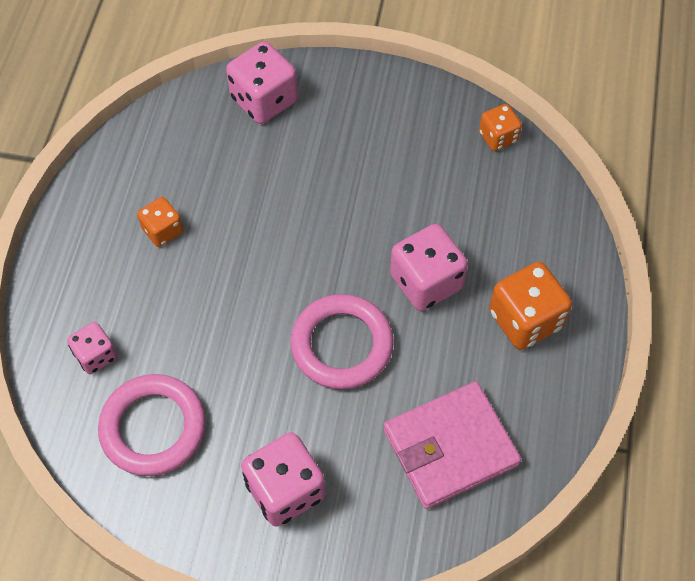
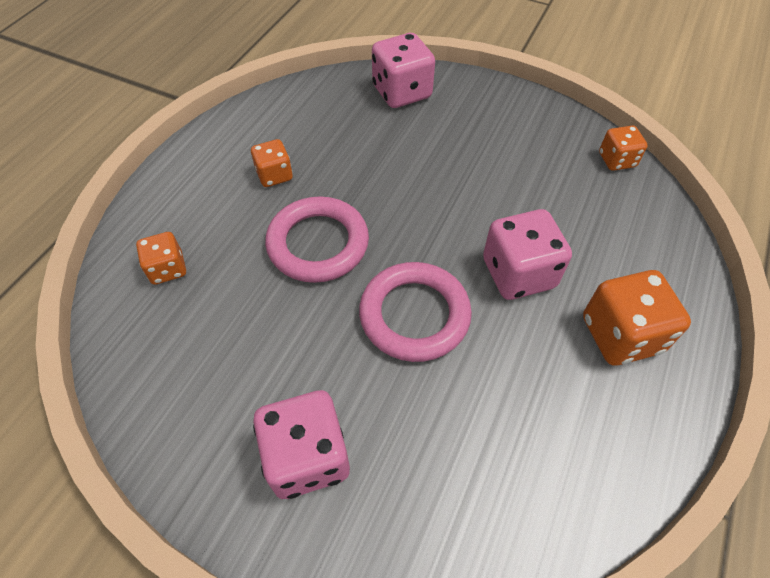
camera: 15 degrees right, 5 degrees down
pink dice [67,322,117,374] -> orange dice [136,232,186,285]
pink ring [98,374,206,476] -> pink ring moved to [265,196,369,283]
pink wallet [383,381,522,509] -> none

